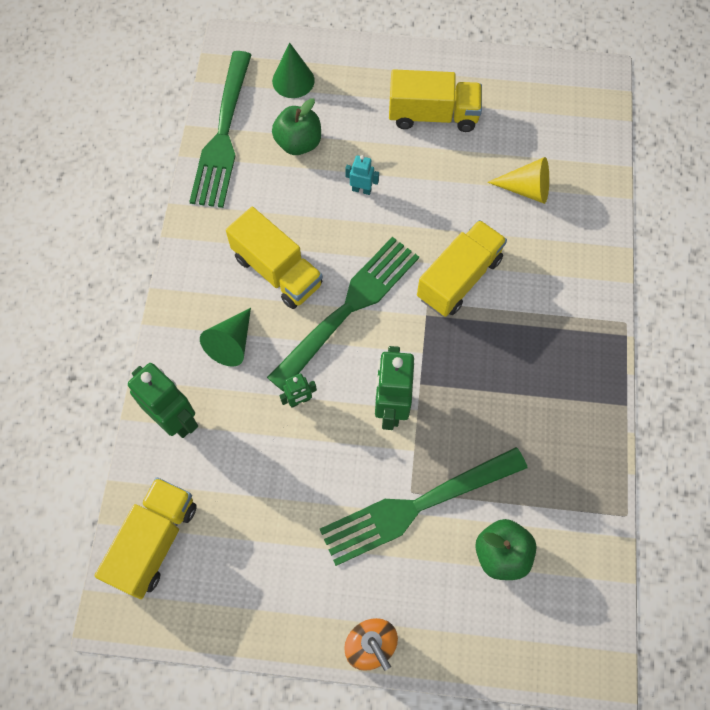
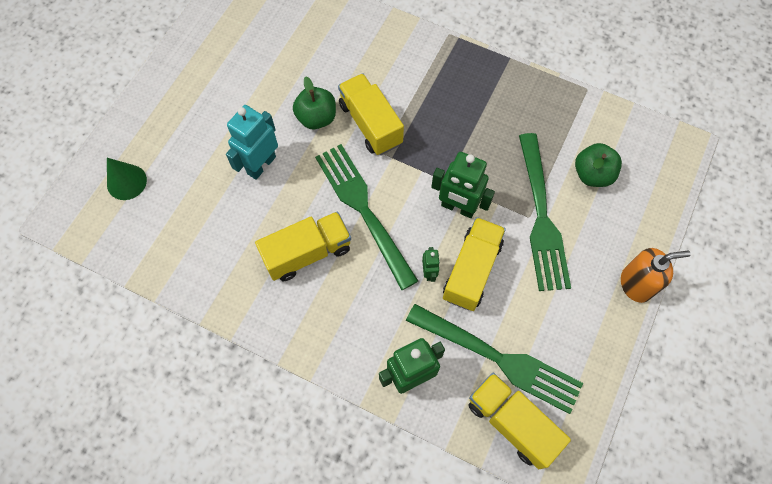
camera: 70 degrees left, 0 degrees up
green fork [189,51,251,208] -> green fork moved to [406,304,583,414]
green cone [200,308,251,367] -> none
green apple [272,98,321,155] -> green apple moved to [293,76,336,129]
turquoise robot [345,155,379,195] -> turquoise robot [226,105,278,180], size x1.98
yellow truck [389,69,482,132] -> yellow truck moved to [443,217,506,311]
yellow cone [487,157,549,204] -> none

